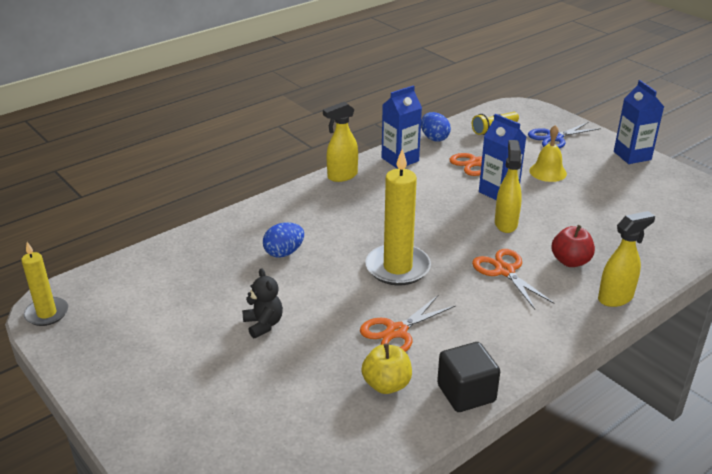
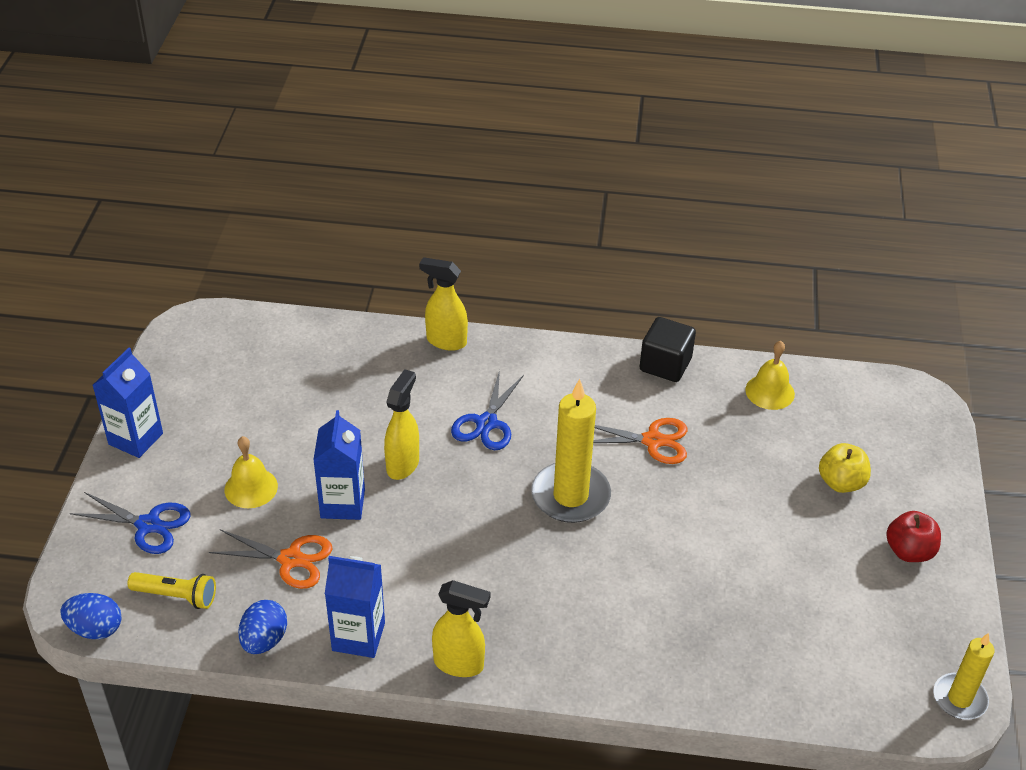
camera: 135 degrees left, 10 degrees up
black teddy bear [242,268,283,338] -> none
blue egg [263,222,304,258] -> blue egg moved to [60,593,122,639]
yellow apple [361,343,412,394] -> yellow apple moved to [819,443,871,493]
orange scissors [472,249,555,309] -> blue scissors [451,370,524,450]
yellow spray bottle [495,140,522,233] -> yellow spray bottle turned 150 degrees clockwise [384,369,419,480]
red apple [551,225,595,267] -> red apple moved to [886,511,941,562]
none -> yellow bell [745,341,795,410]

